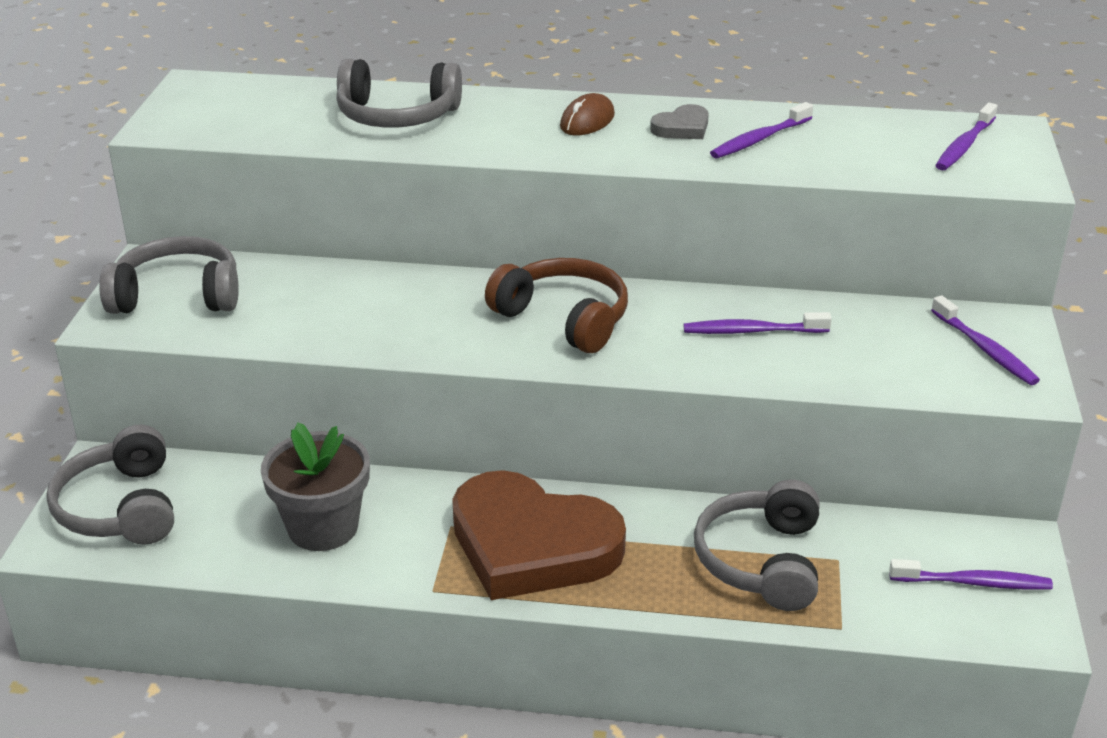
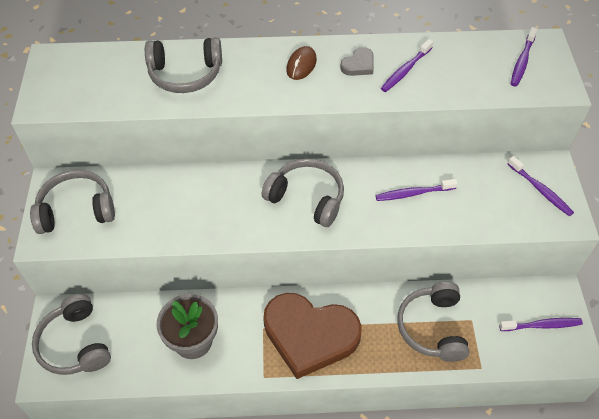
camera: 10 degrees left, 20 degrees up
brown headphones [485,258,628,353] -> grey headphones [262,159,344,227]

